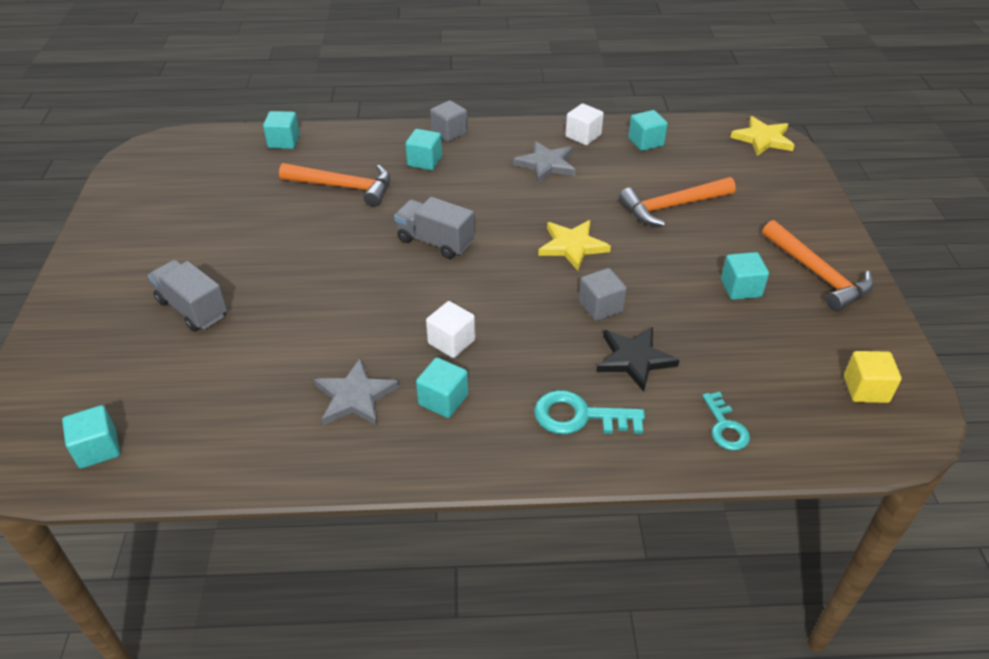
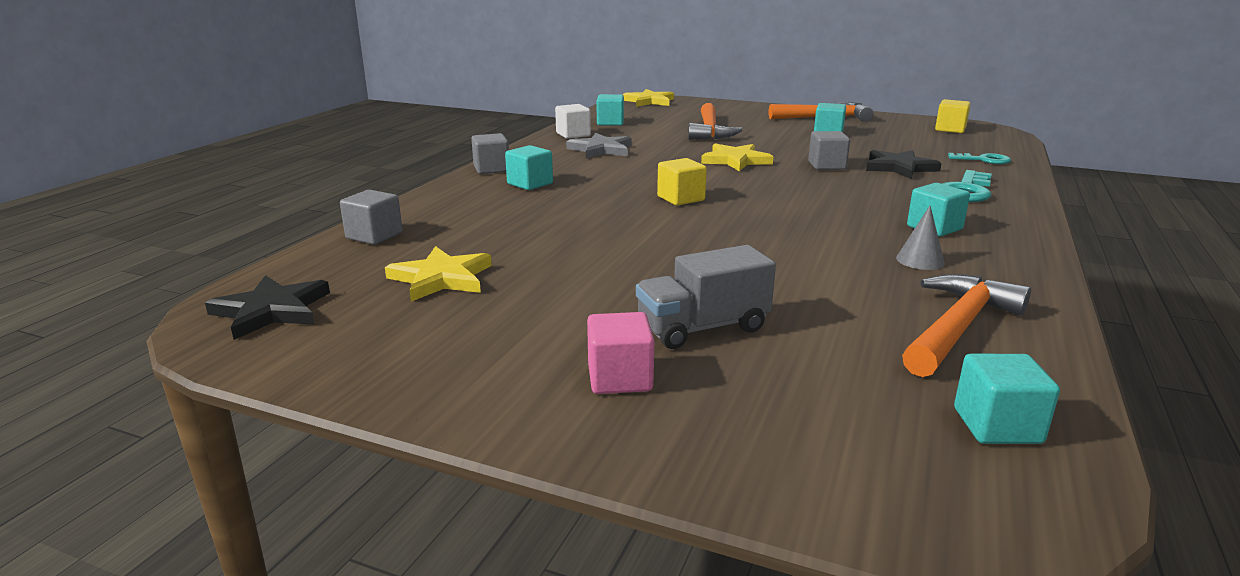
camera: 65 degrees left, 20 degrees down
turquoise cube [263,111,300,149] -> grey cube [340,190,403,245]
orange hammer [279,163,390,207] -> orange hammer moved to [902,274,1031,377]
grey star [314,358,400,426] -> grey cone [896,206,945,270]
grey truck [394,197,475,259] -> yellow cube [657,158,707,205]
white cube [426,301,476,358] -> none
none -> black star [205,275,330,340]
none -> yellow star [385,246,492,302]
none -> pink cube [587,312,654,394]

